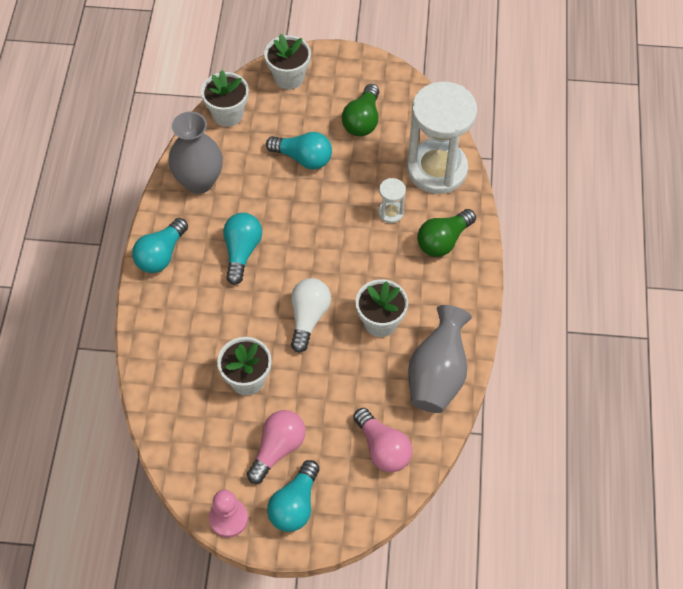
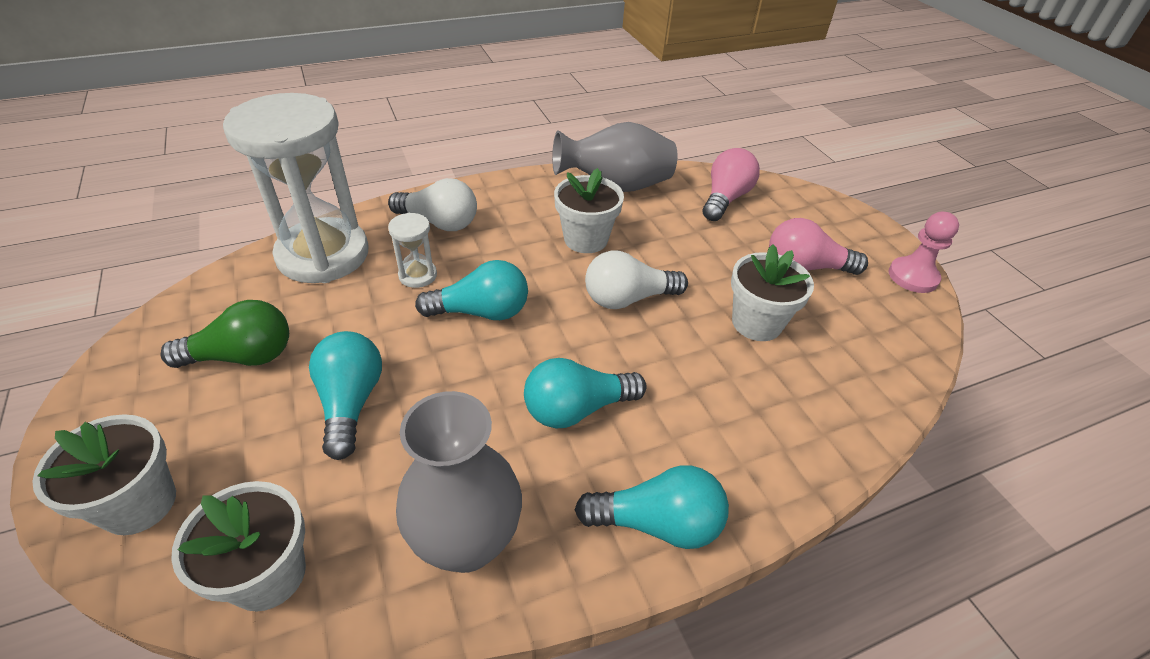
camera: 120 degrees left, 15 degrees down
turquoise light bulb [267,460,320,532] -> turquoise light bulb moved to [415,260,528,320]
green light bulb [417,209,476,257] -> white light bulb [388,178,477,231]

